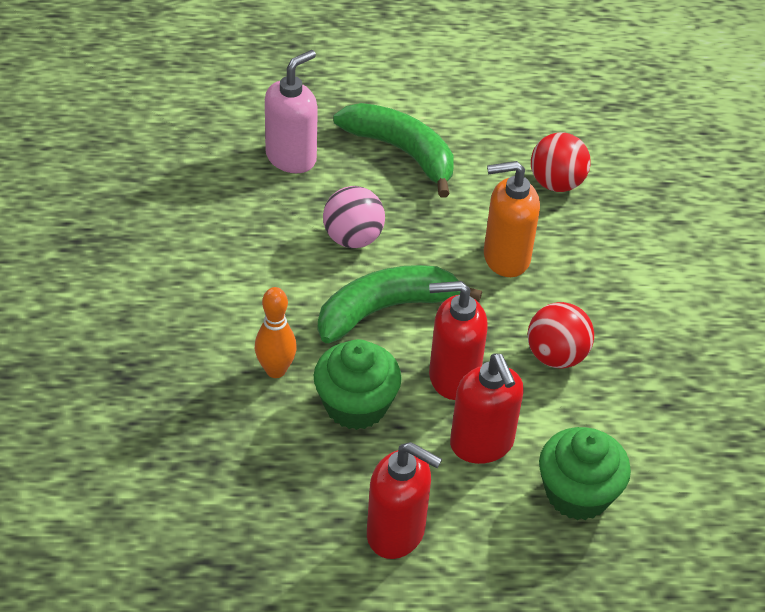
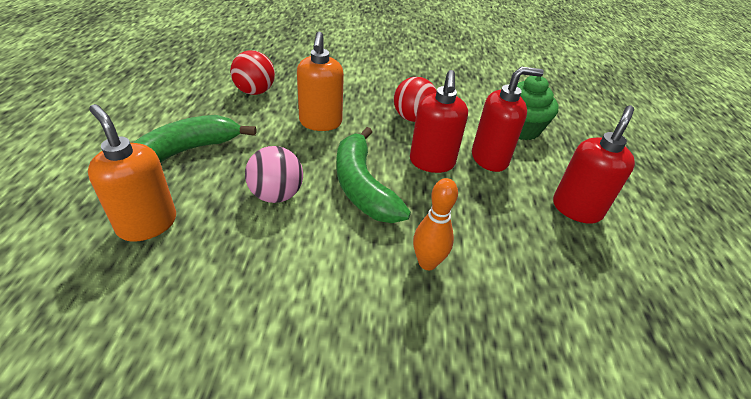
camera: 85 degrees left, 5 degrees down
pink soap dispenser [265,50,318,173] -> orange soap dispenser [88,104,176,242]
green cupcake [313,339,402,430] -> none

